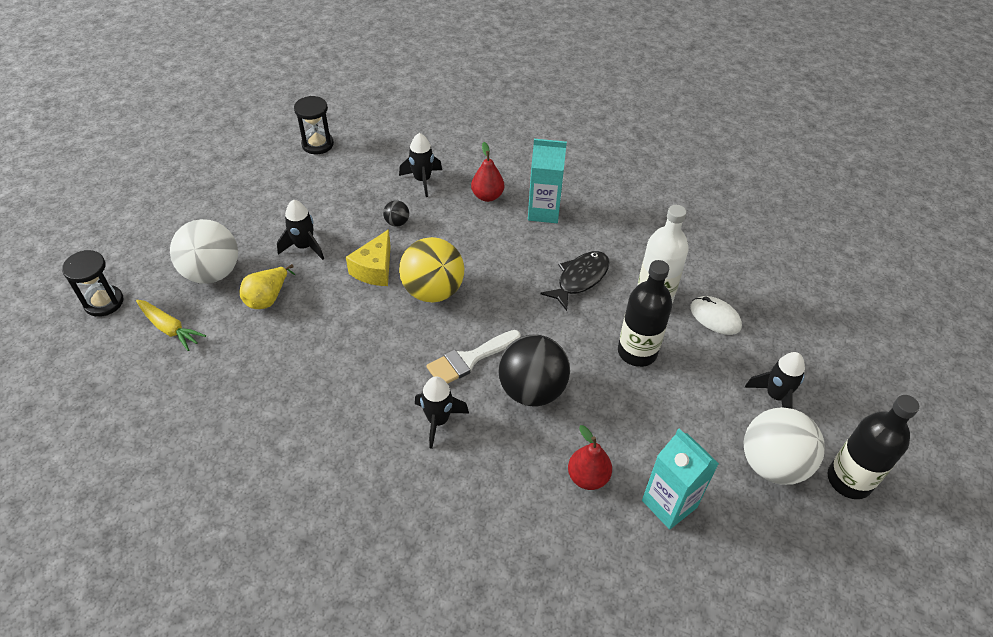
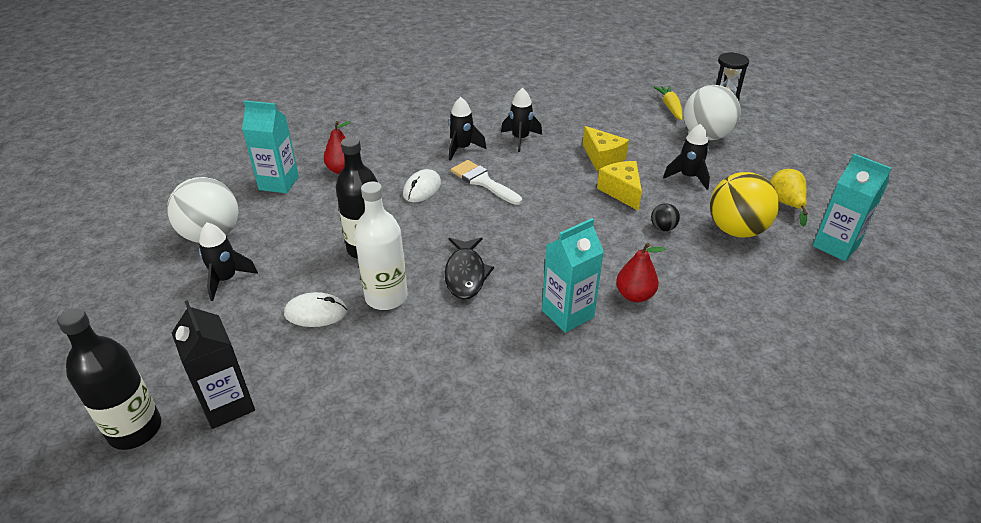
camera: 140 degrees right, 10 degrees down
yellow carrot [136,300,206,351] -> yellow carrot turned 90 degrees clockwise [654,86,683,120]
yellow pear [240,264,295,309] -> yellow pear moved to [770,169,808,227]
black hourglass [294,96,334,154] -> turquoise carton [813,154,892,261]
black rocket [399,133,442,197] -> black rocket moved to [501,88,542,152]
yellow ball [399,237,464,302] -> yellow ball moved to [710,172,779,238]
white brush [427,330,521,384] -> white brush turned 60 degrees counterclockwise [451,160,522,205]
black ball [498,335,570,407] -> white mouse [403,169,441,202]
black bottle [827,395,919,499] -> black bottle moved to [57,308,161,450]
none -> black carton [172,300,255,429]
none -> yellow cheese [583,126,629,171]

